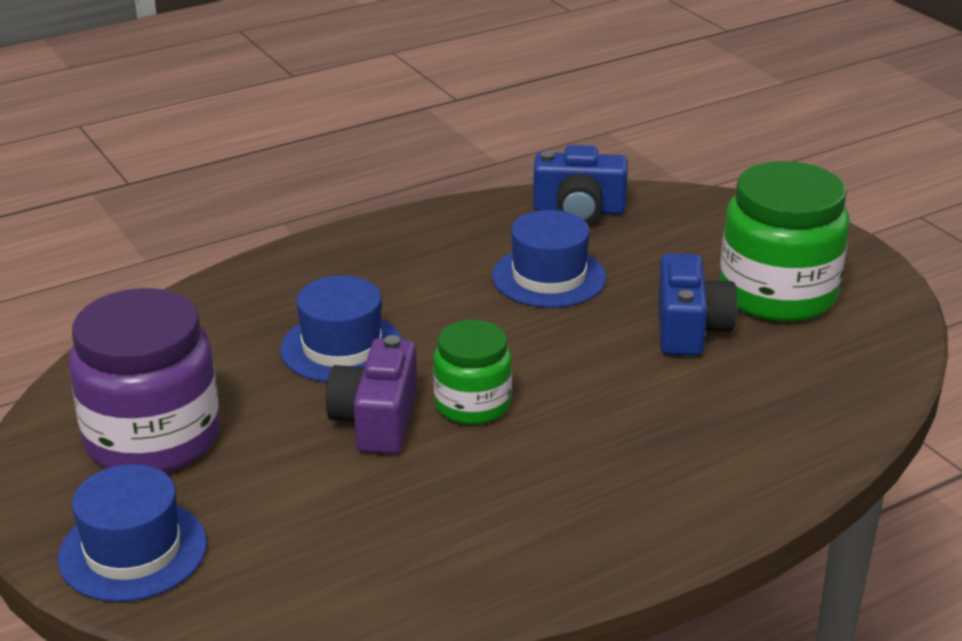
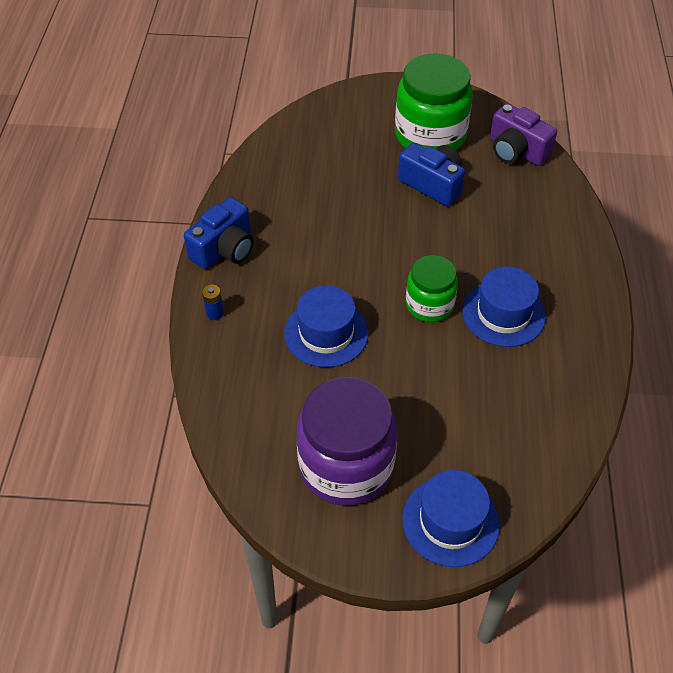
camera: 55 degrees left, 20 degrees up
purple camera [326,335,417,454] -> purple camera moved to [490,103,557,166]
blue hat [492,210,606,308] -> blue hat moved to [462,266,546,347]
blue camera [533,145,628,224] -> blue camera moved to [184,197,254,269]
none -> blue battery [202,285,224,320]

